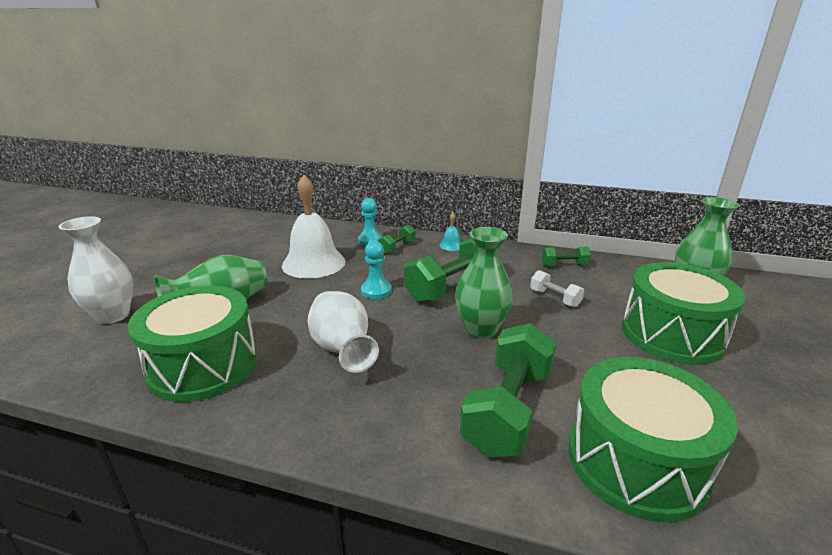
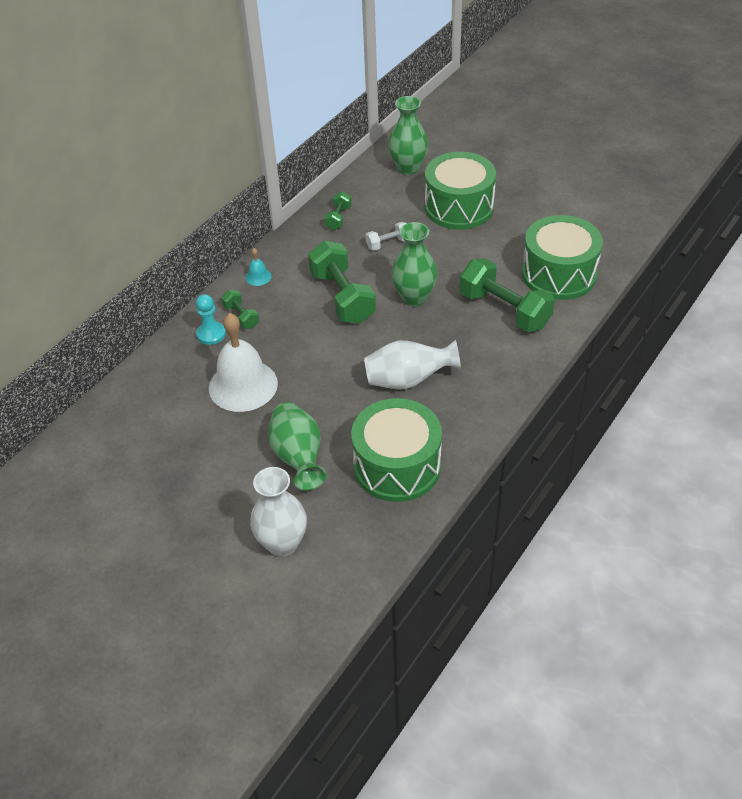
camera: 70 degrees left, 20 degrees up
turquoise pawn [361,241,392,299] -> none

